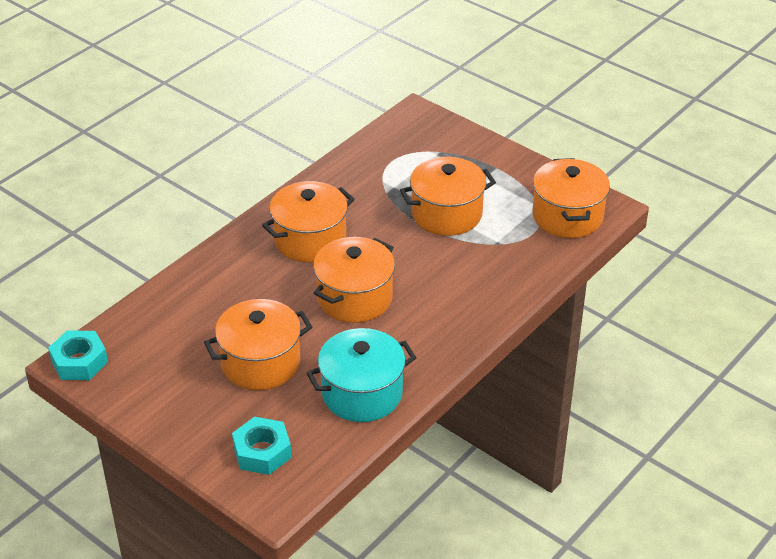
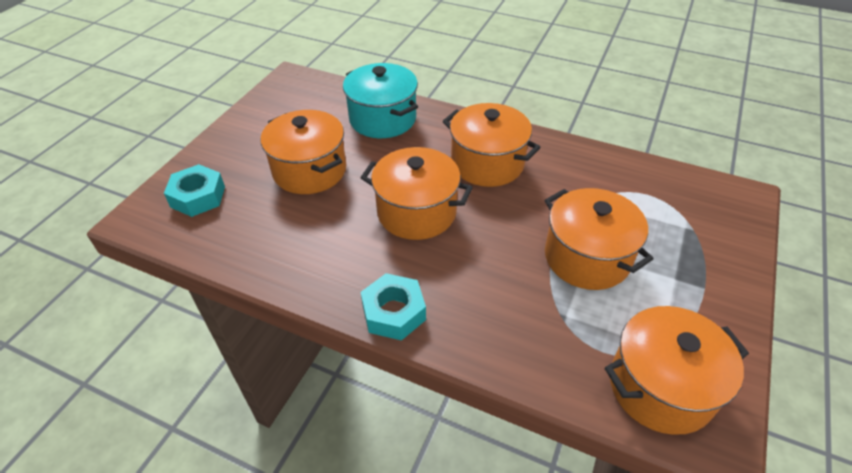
camera: 75 degrees right, 5 degrees up
turquoise nut [48,330,108,380] -> turquoise nut moved to [361,273,426,341]
turquoise pot [307,328,416,422] -> turquoise pot moved to [343,63,418,138]

